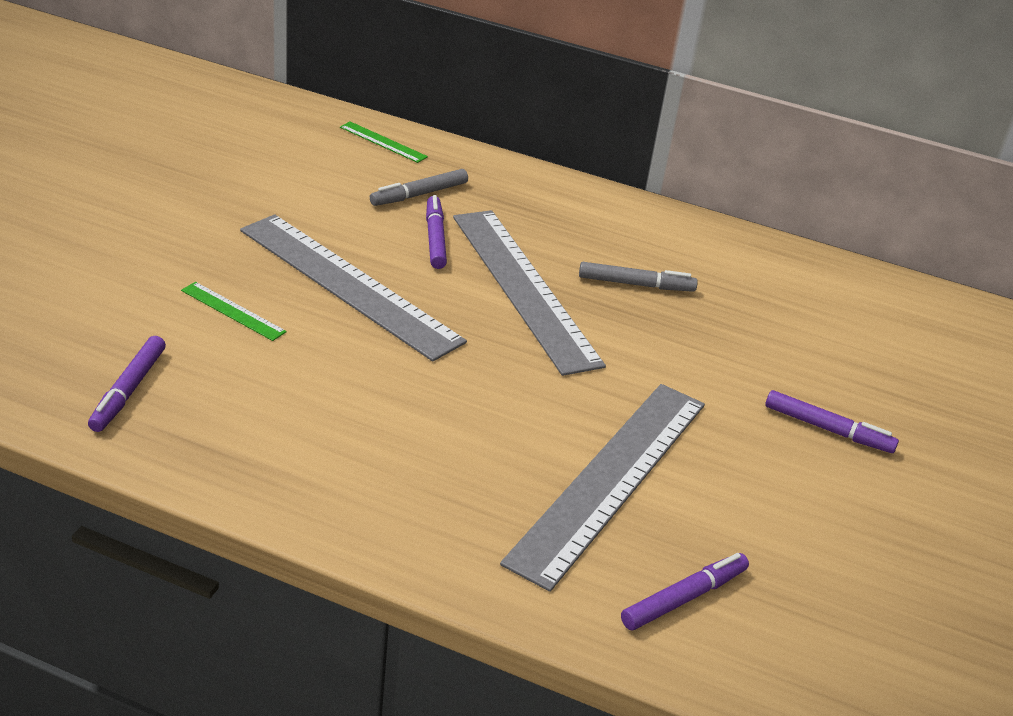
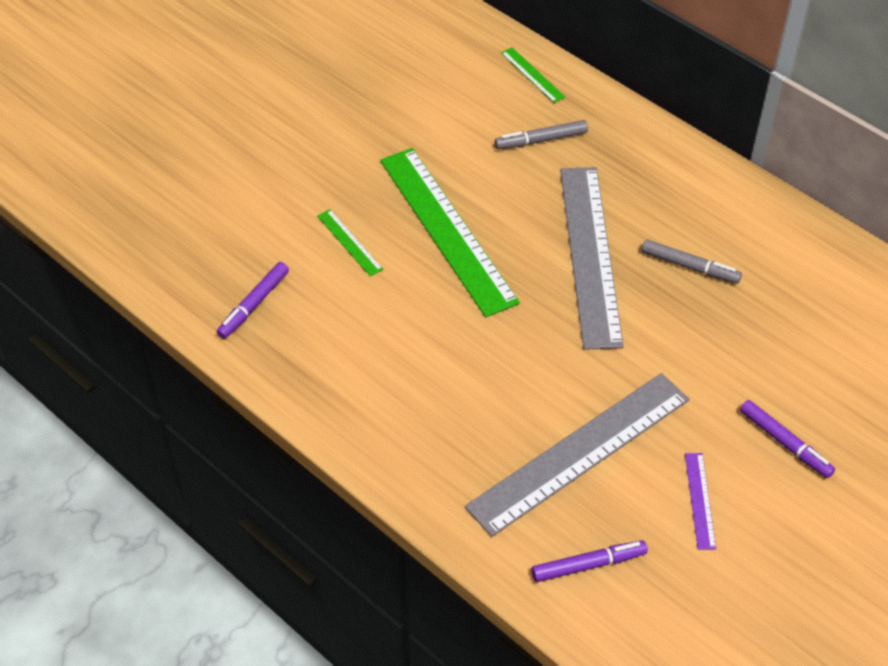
camera: 25 degrees right, 15 degrees up
grey ruler [240,214,467,361] -> green ruler [380,148,520,317]
purple marker [426,195,447,269] -> none
none -> purple ruler [685,453,716,550]

